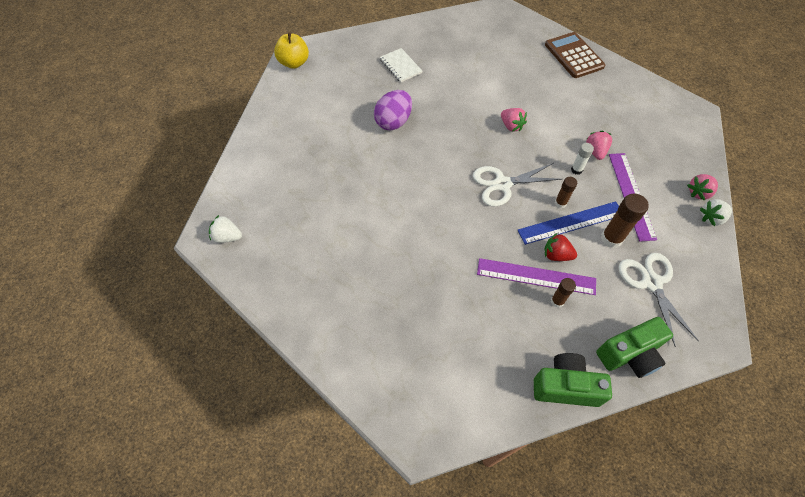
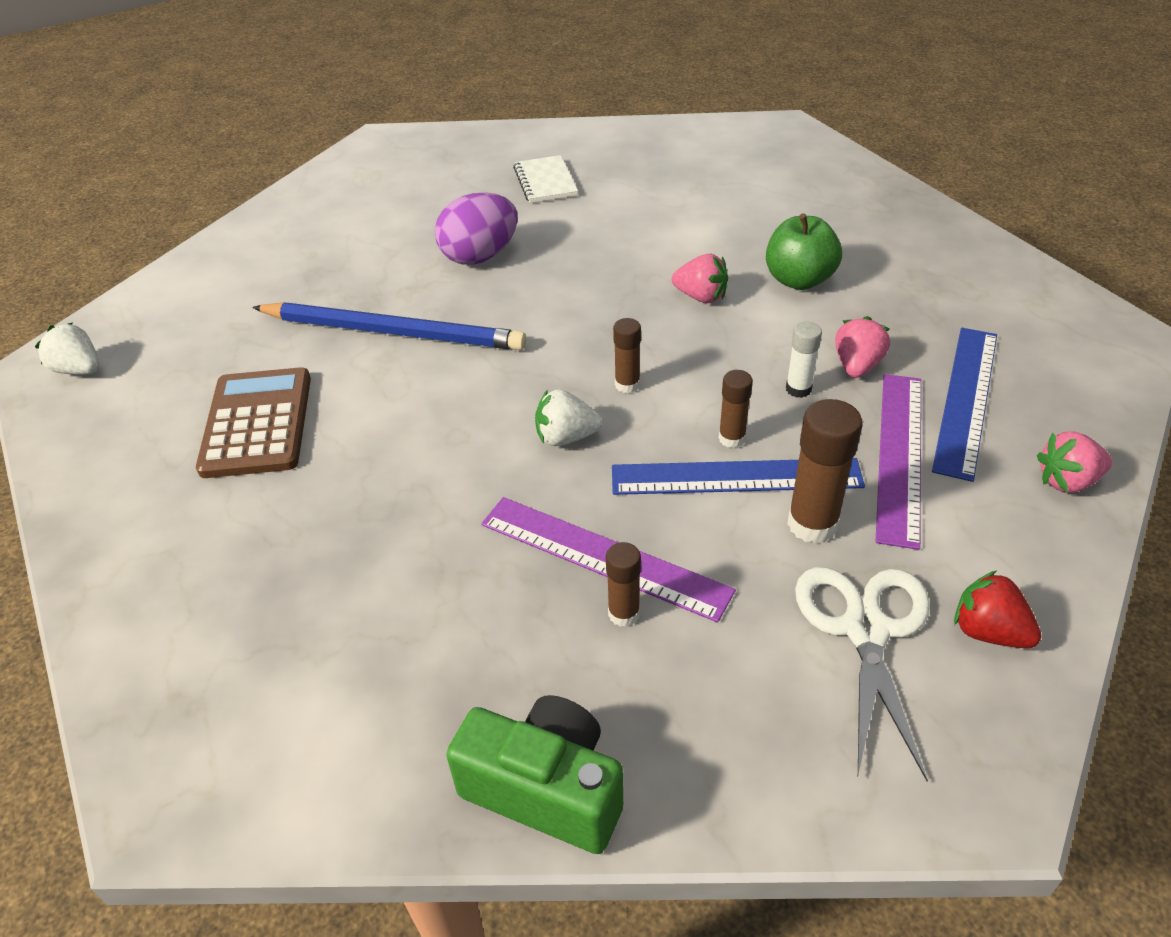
camera: 20 degrees right, 15 degrees down
yellow apple [274,32,309,69] -> none
white scissors [473,163,562,206] -> brown glue stick [613,318,641,393]
pink strawberry [501,108,527,132] -> pink strawberry turned 45 degrees counterclockwise [672,254,728,303]
red strawberry [544,233,577,261] -> red strawberry moved to [954,570,1041,648]
brown calculator [545,32,605,78] -> brown calculator moved to [196,367,311,478]
green camera [596,317,673,378] -> none
white strawberry [700,199,732,226] -> white strawberry moved to [535,389,602,446]
none -> blue pencil [252,302,526,350]
none -> green apple [766,213,842,290]
none -> blue ruler [932,328,997,482]

